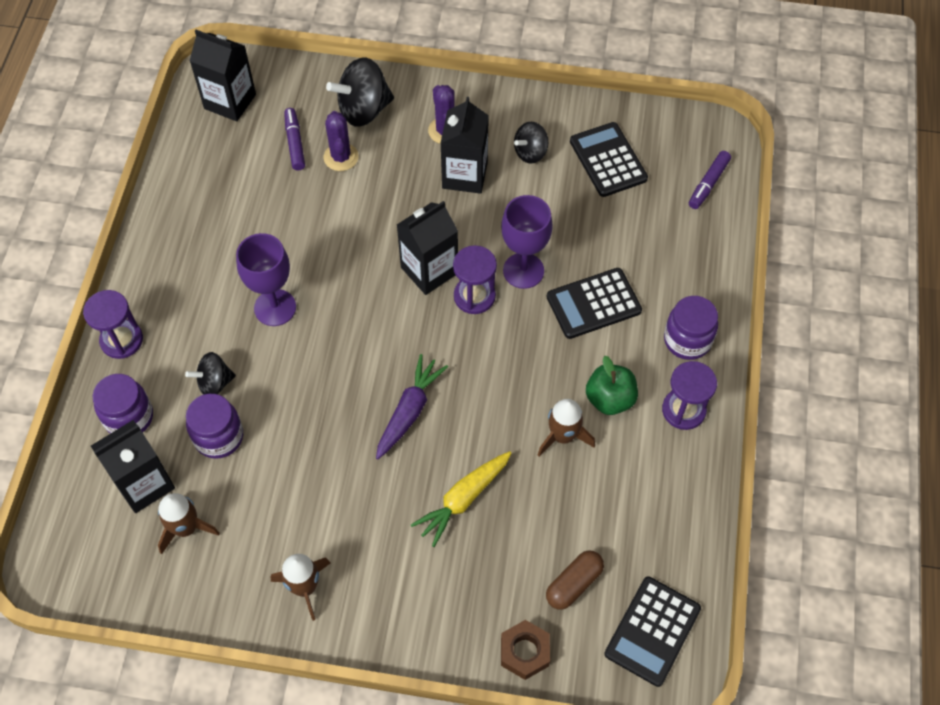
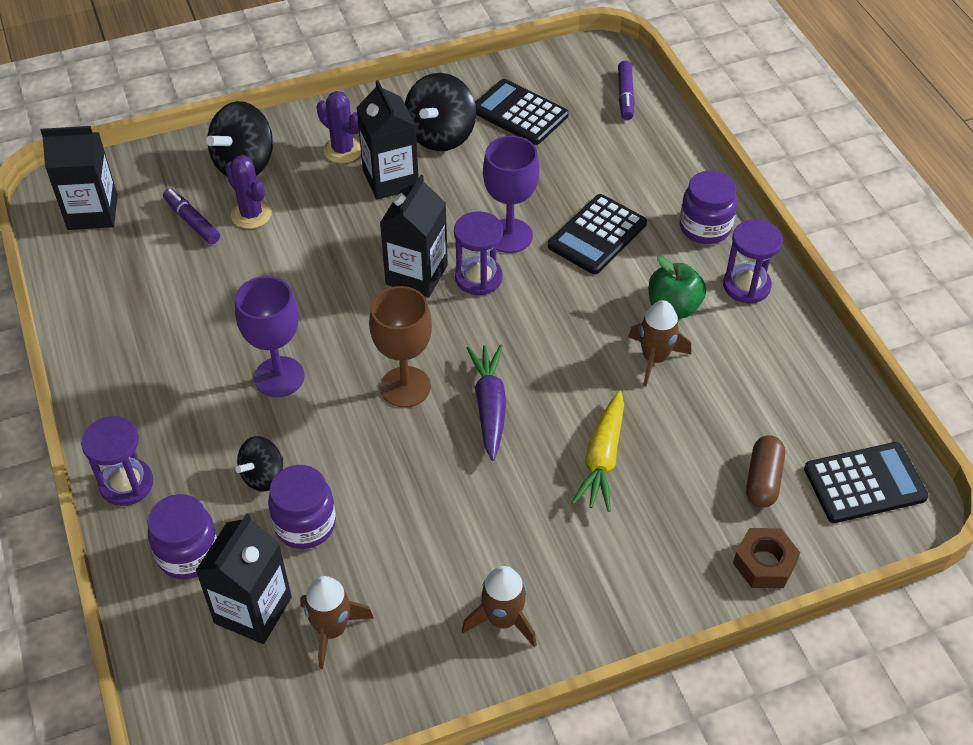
camera: 30 degrees left, 10 degrees down
black spinning top [514,122,548,164] -> black spinning top [405,73,476,151], size x1.68
black calculator [604,577,701,687] -> black calculator turned 105 degrees counterclockwise [804,442,928,523]
none -> brown goblet [369,286,432,408]

